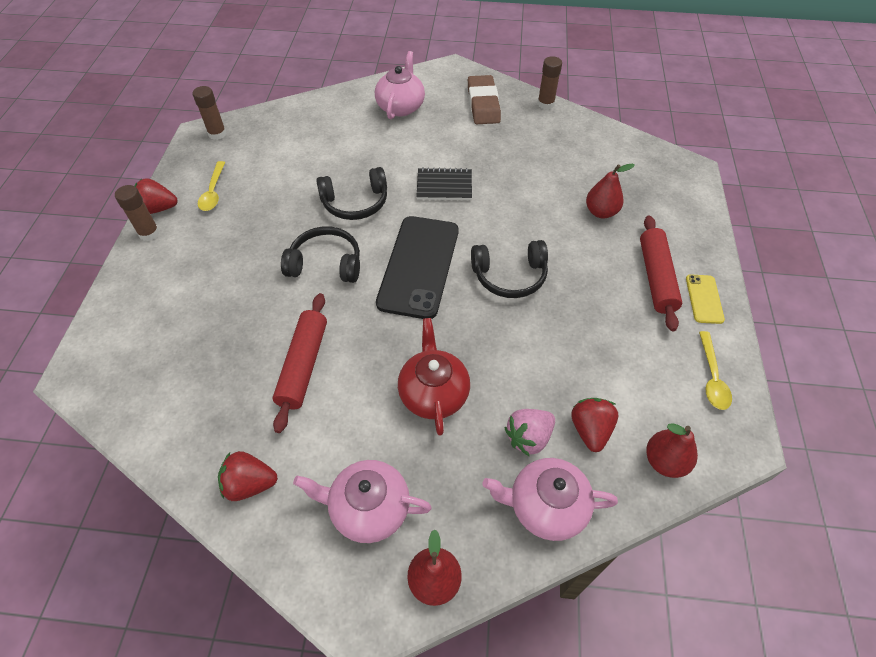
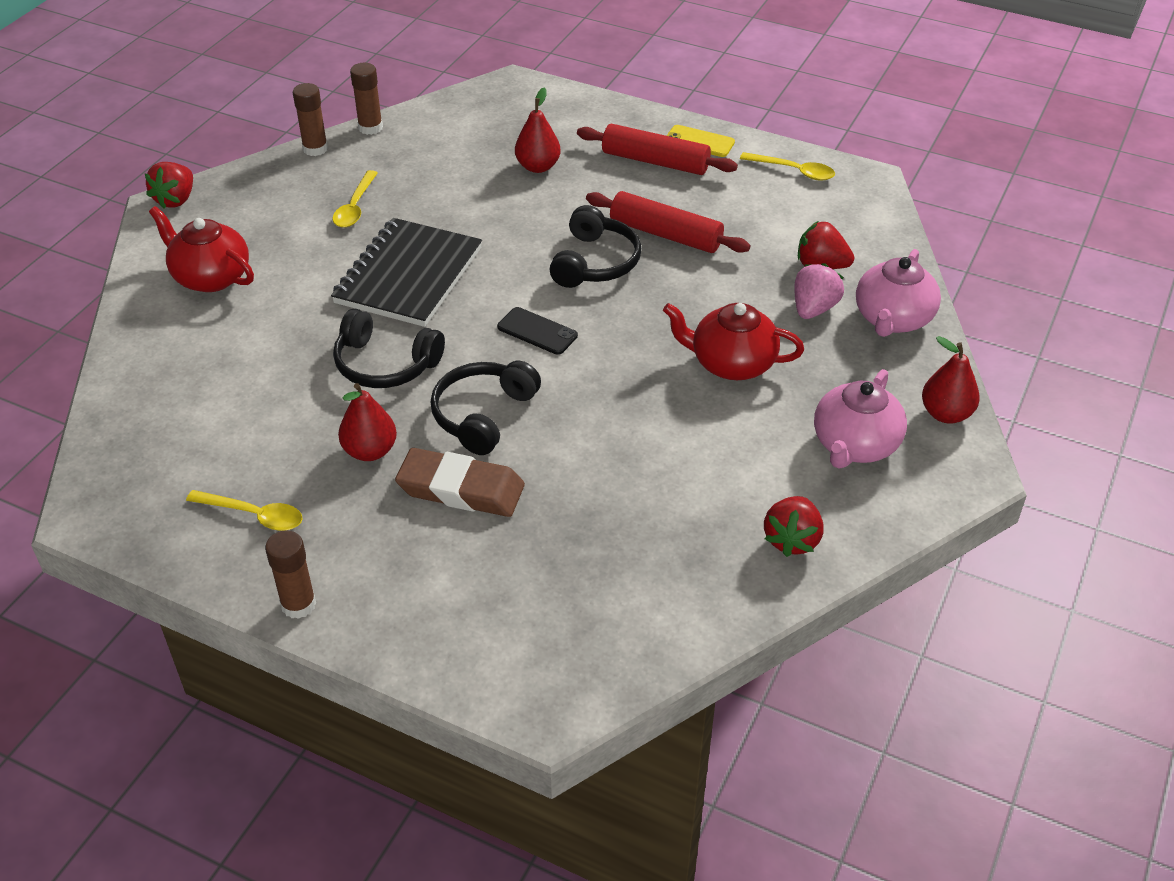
camera: 70 degrees left, 10 degrees down
red strawberry [134,178,178,214] -> red strawberry moved to [145,162,193,209]
brown glue stick [192,86,227,140] -> brown glue stick moved to [350,63,383,135]
red rolling pin [272,293,327,433] -> red rolling pin moved to [586,191,750,253]
black headphones [316,167,387,220] -> black headphones turned 105 degrees clockwise [333,309,445,388]
pink teapot [375,51,425,119] -> red teapot [149,206,254,292]
black phone [376,216,459,319] -> black phone [497,307,578,355], size x0.46
black notebook [416,167,472,200] -> black notebook [331,218,482,327], size x1.70
brown eraser [468,75,501,124] -> brown eraser moved to [395,448,525,517]
pink strawberry [504,409,555,456] -> pink strawberry turned 135 degrees counterclockwise [794,263,844,319]
red pear [646,423,698,478] -> red pear moved to [338,383,397,461]
none -> yellow spoon [332,170,378,228]

